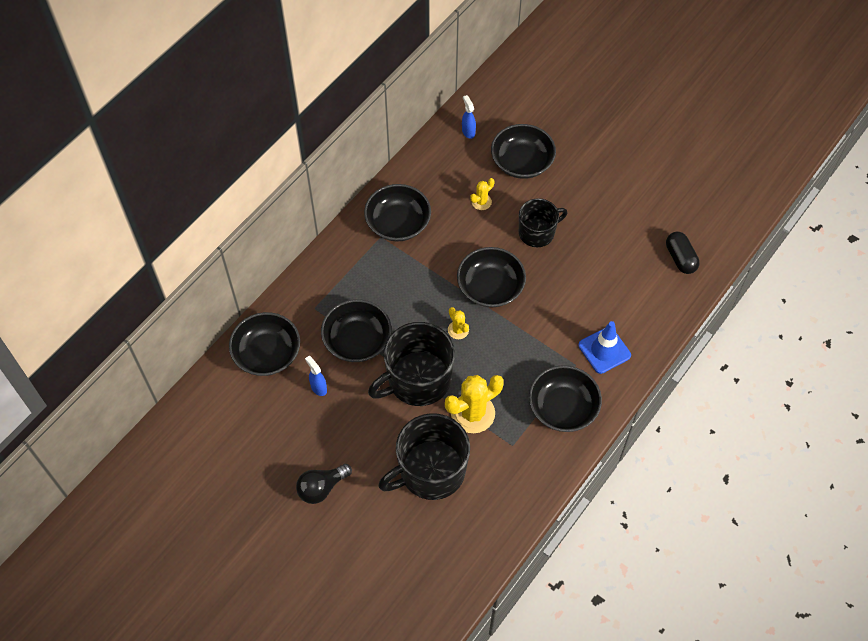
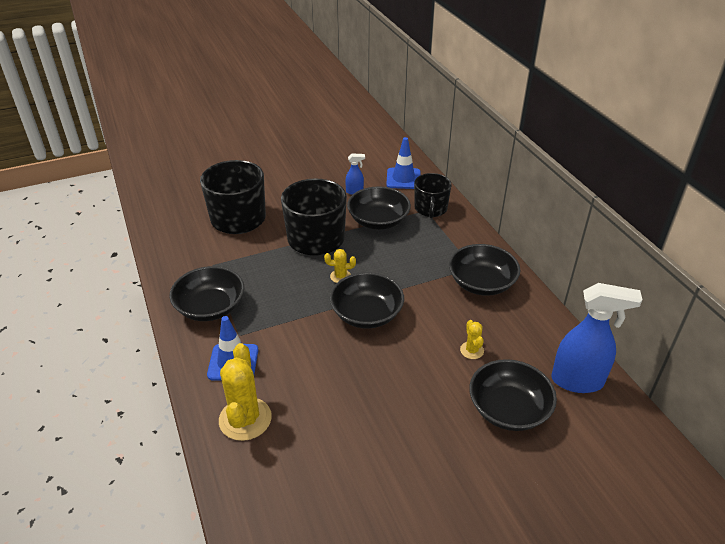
camera: 120 degrees right, 20 degrees down
black bowl [229,312,300,376] -> blue traffic cone [386,137,421,189]
black light bulb [296,464,352,504] -> none
yellow cactus [445,375,504,433] -> yellow cactus moved to [219,343,272,441]
blue spray bottle [462,95,476,139] -> blue spray bottle [551,283,643,393], size x2.15
black mug [519,198,568,247] -> black mug moved to [414,173,452,218]
black capsule [666,232,700,274] -> none

